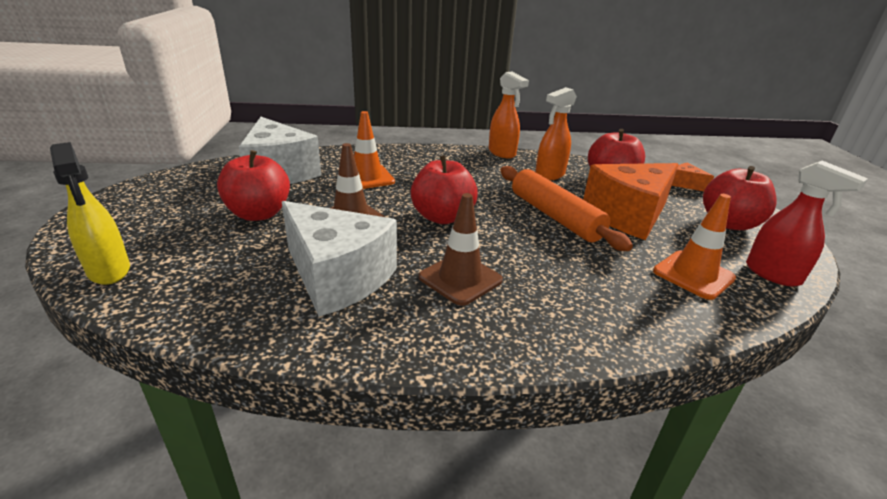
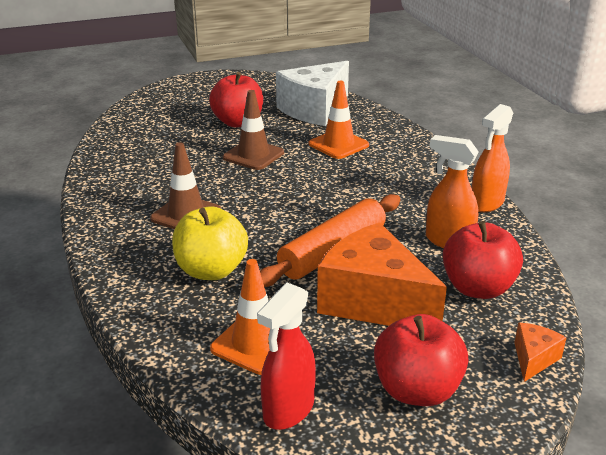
camera: 75 degrees right, 0 degrees up
yellow spray bottle [50,142,130,285] -> none
white cheese [282,201,397,317] -> none
red apple [411,155,478,224] -> none
none -> yellow apple [172,206,248,280]

